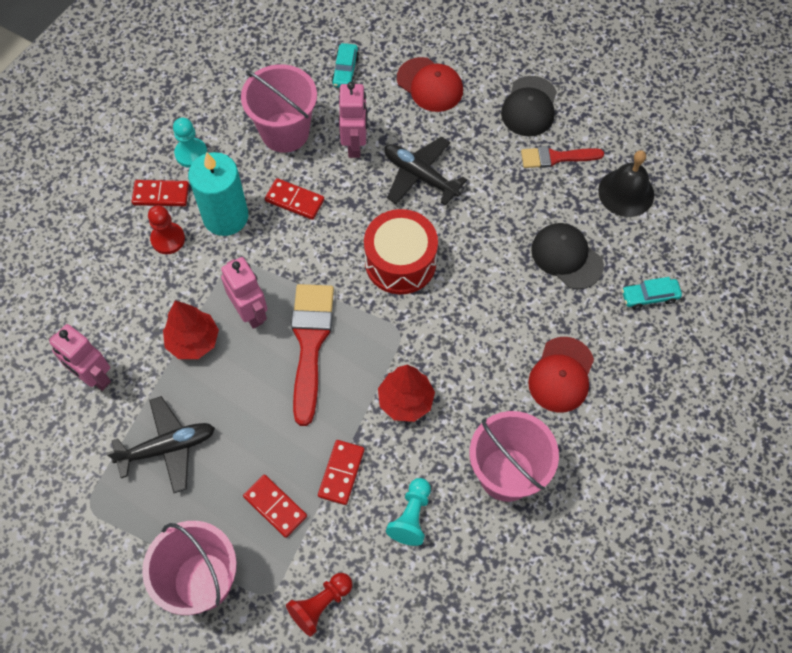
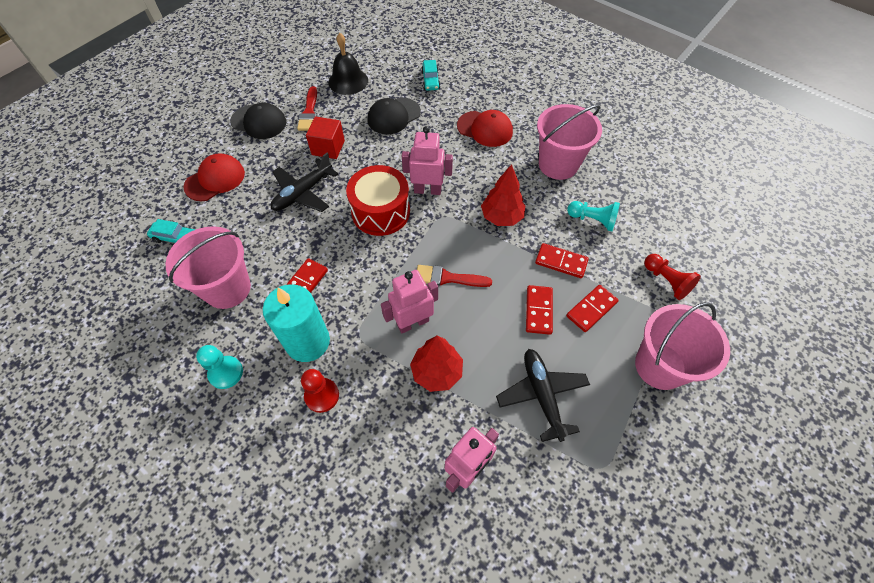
camera: 85 degrees left, 5 degrees down
red domino [132,180,189,206] -> red domino moved to [526,285,553,335]
red brush [291,284,334,426] -> red brush [417,265,492,287], size x0.60
pink robot [339,82,367,158] -> pink robot moved to [402,126,453,195]
none -> red cube [306,116,345,159]

